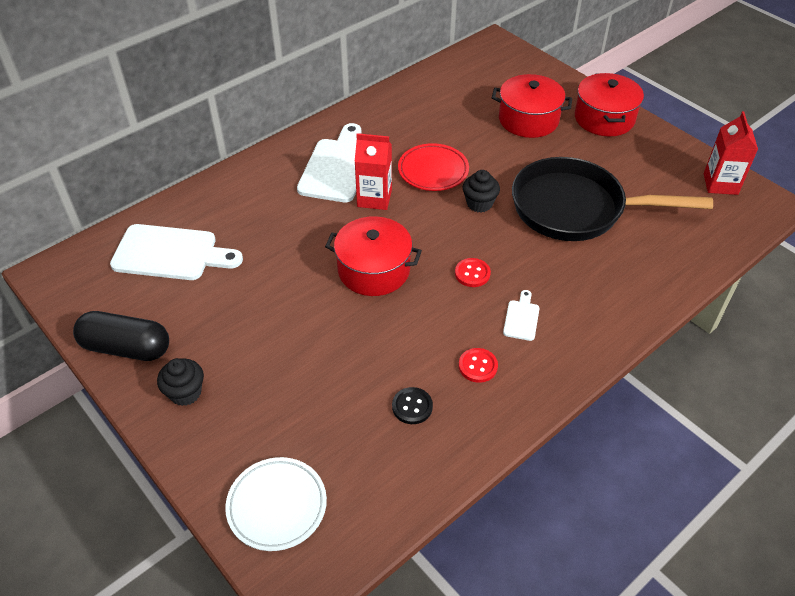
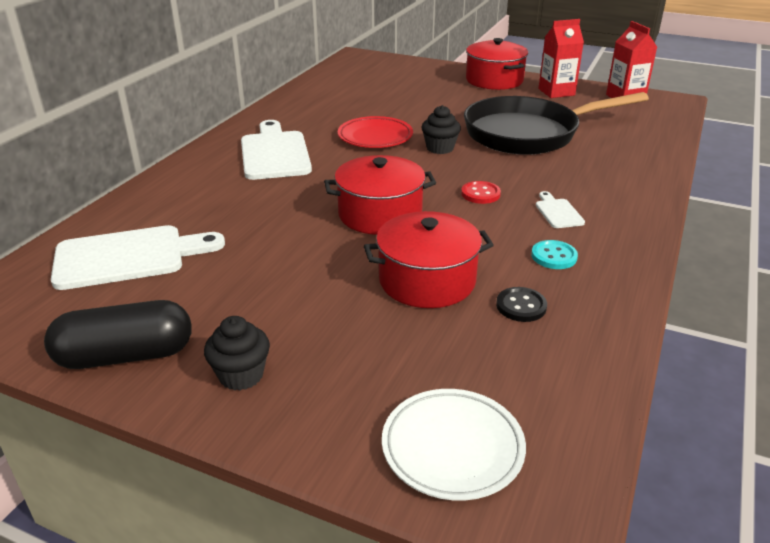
camera: 25 degrees left, 15 degrees down
red carton [354,133,392,210] -> red carton moved to [538,19,584,98]
red button [459,348,498,383] -> turquoise button [531,240,578,269]
red pot [492,74,572,138] -> red pot moved to [364,211,494,308]

